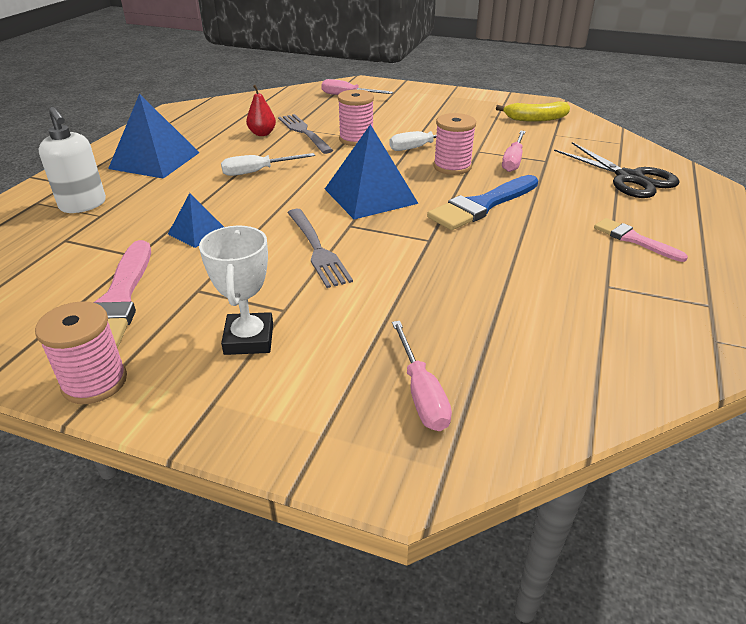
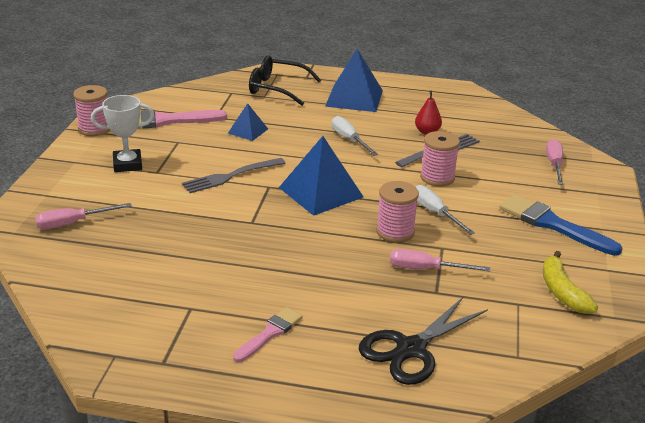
camera: 80 degrees right, 5 degrees down
white soap dispenser [38,107,106,213] -> black glasses [249,55,321,106]
blue brush [427,175,538,230] -> blue brush moved to [499,194,623,256]

